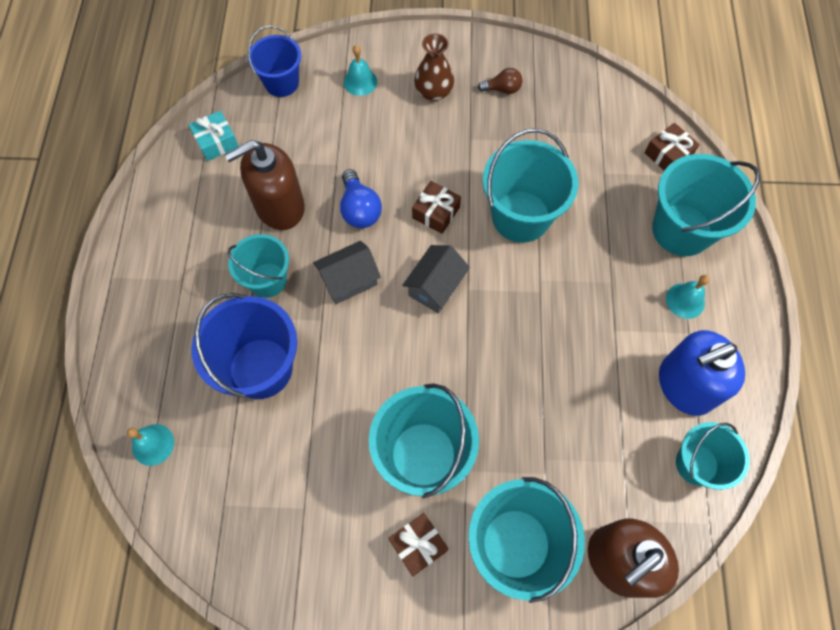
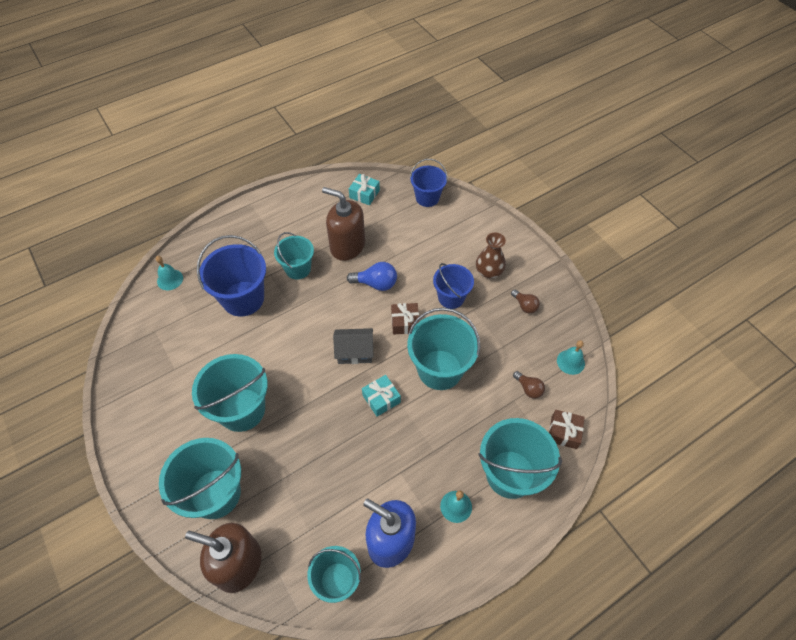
camera: 55 degrees right, 10 degrees down
grey house [313,241,381,304] -> none
blue light bulb [340,169,382,228] -> blue light bulb turned 120 degrees counterclockwise [347,262,397,291]
turquoise bell [344,45,377,96] -> turquoise bell moved to [557,340,585,375]
brown gift [388,513,448,576] -> none
none -> turquoise gift [362,375,401,417]
none -> blue bucket [433,263,474,309]
none -> brown light bulb [513,371,545,399]

